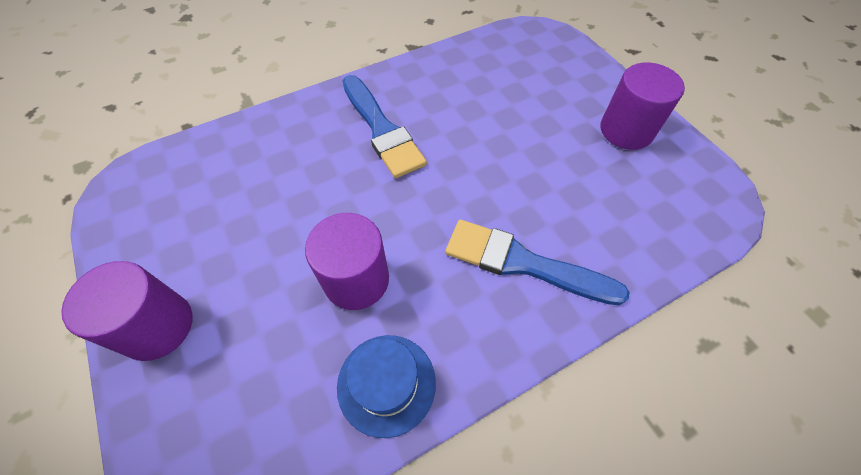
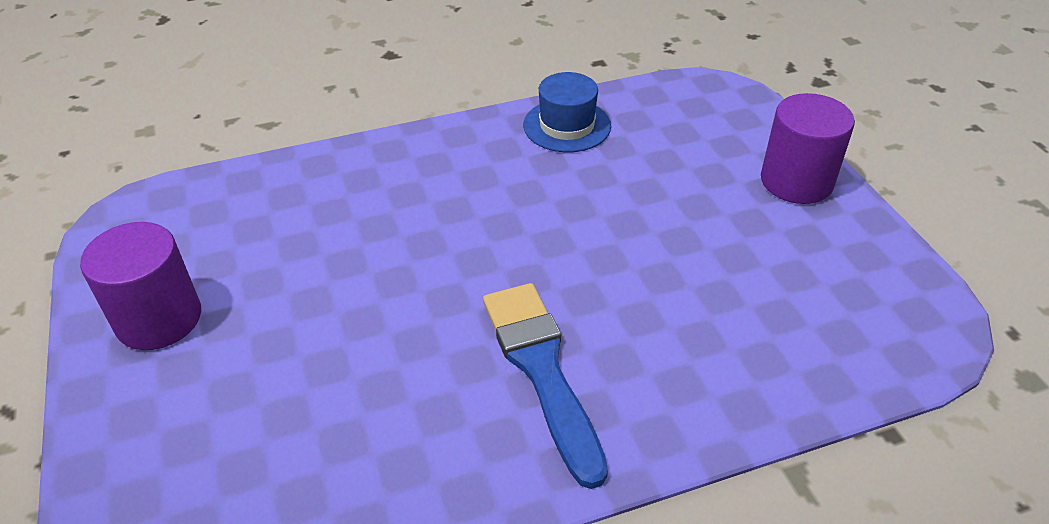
camera: 170 degrees left, 15 degrees down
purple cylinder [305,213,389,310] -> none
blue brush [445,219,630,305] -> none

